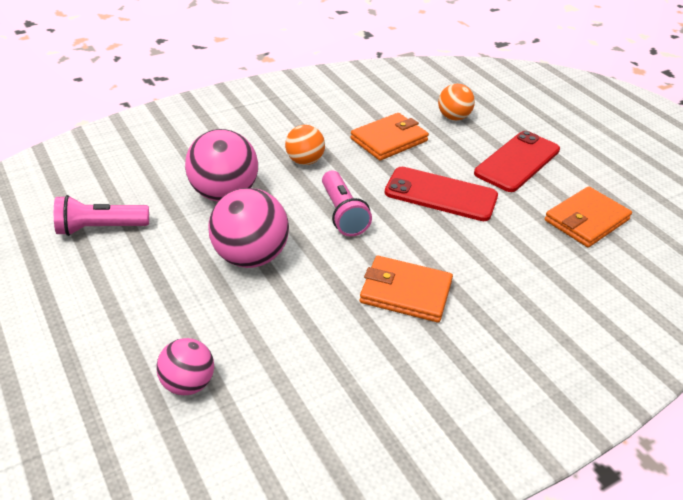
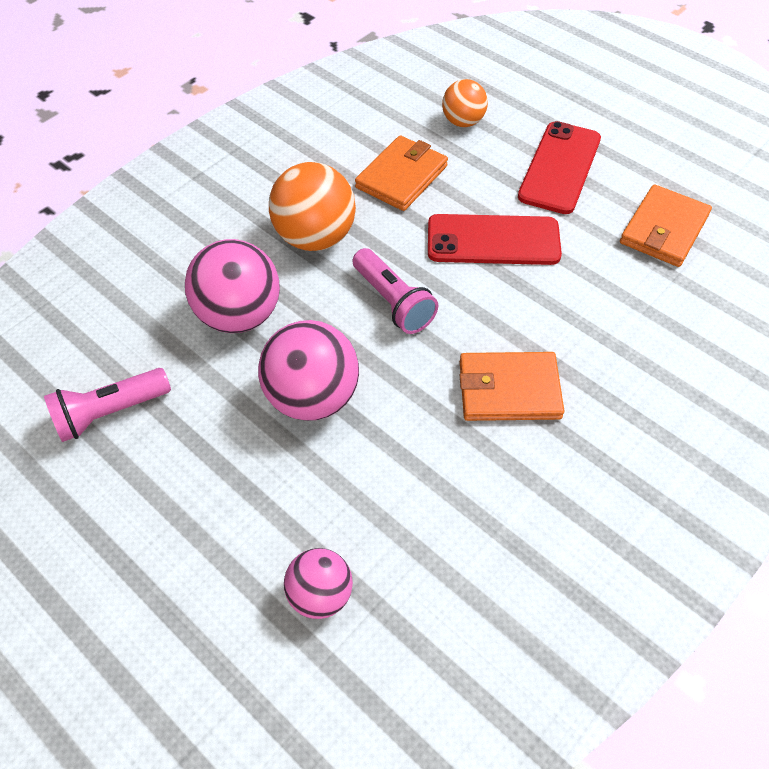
camera: 15 degrees left, 15 degrees up
orange ball [285,125,325,165] -> orange ball [269,162,356,251], size x1.67

